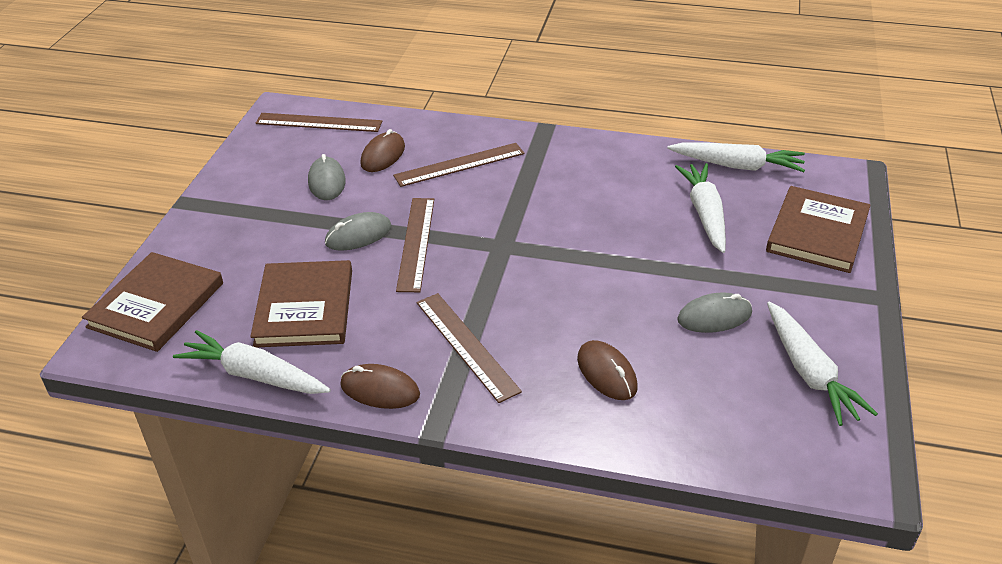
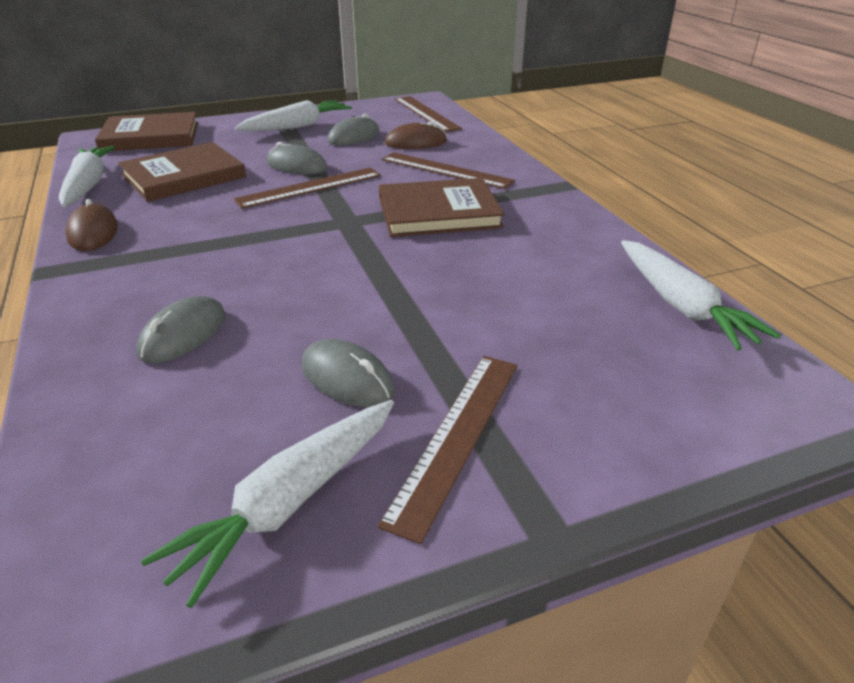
camera: 55 degrees right, 5 degrees down
brown ruler [416,293,522,403] -> brown ruler moved to [378,356,518,544]
brown mouse [577,340,638,400] -> grey mouse [136,296,226,363]
white carrot [675,163,726,253] -> white carrot moved to [235,100,352,131]
brown book [766,186,871,273] -> brown book moved to [379,178,505,237]

